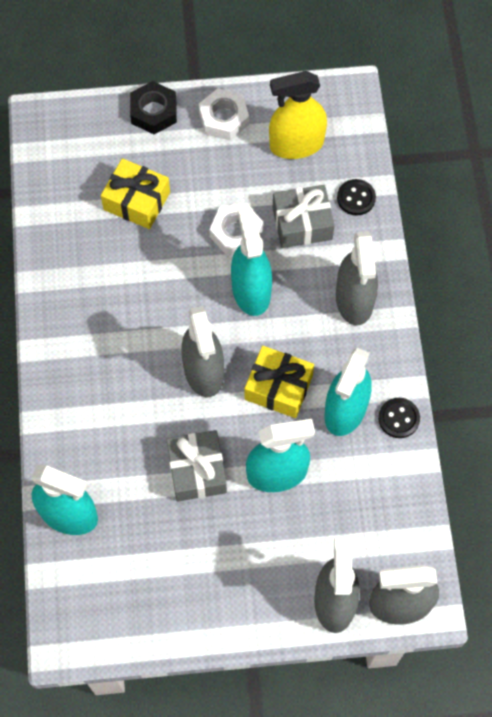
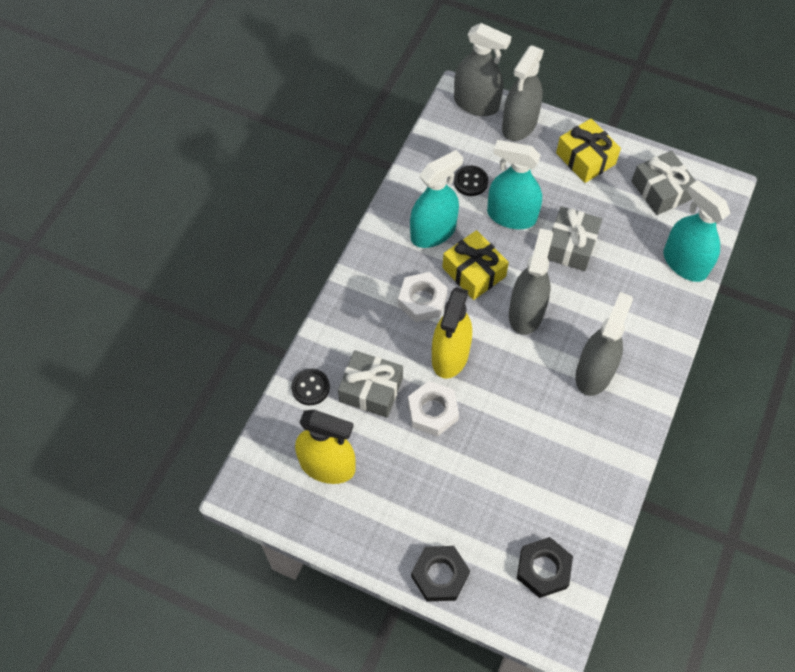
camera: 150 degrees left, 5 degrees down
yellow gift [101,158,170,229] -> yellow gift moved to [556,118,621,183]
white nut [199,88,249,141] -> white nut moved to [398,272,447,322]
turquoise spray bottle [231,207,272,316] -> yellow spray bottle [432,287,472,379]
grey spray bottle [336,231,378,325] -> grey spray bottle moved to [575,292,633,396]
black button [378,398,420,438] -> black button moved to [454,166,488,196]
none -> black nut [517,537,573,598]
none -> grey gift [631,151,696,215]

